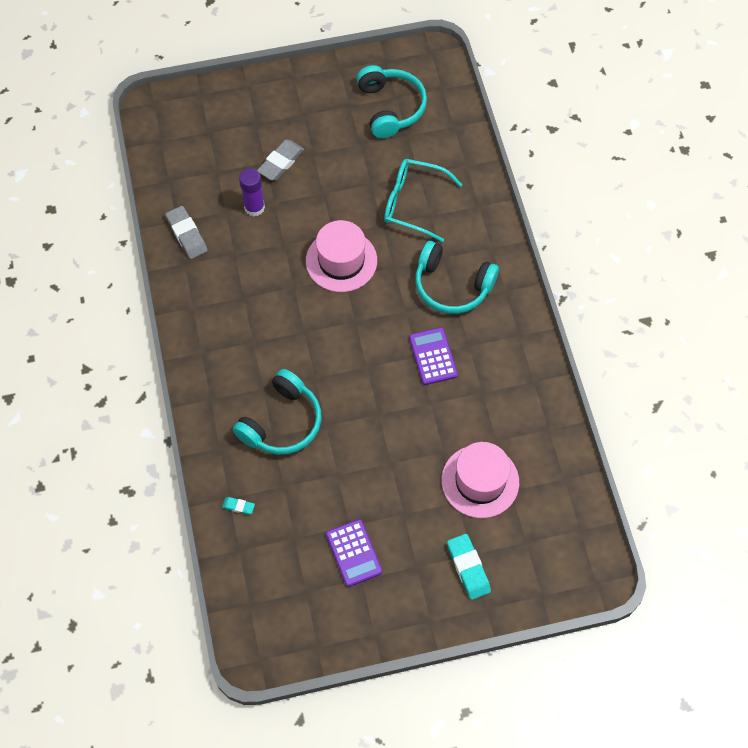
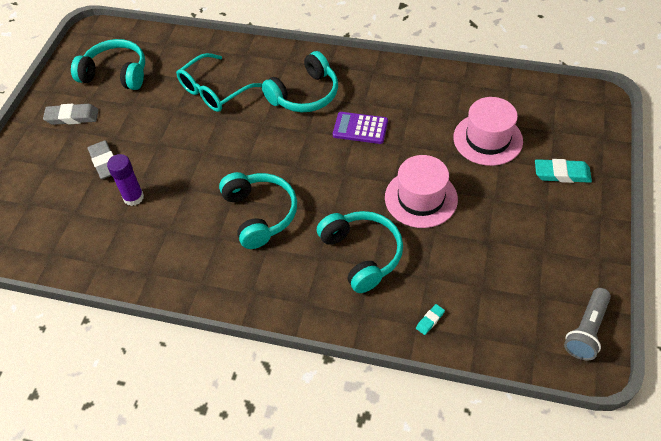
camera: 60 degrees left, 10 degrees down
grey eraser [165,206,208,259] -> grey eraser moved to [43,104,98,125]
pink hat [306,220,377,292] -> pink hat moved to [385,155,458,228]
purple calculator [326,519,382,587] -> none
none -> turquoise headphones [219,172,297,249]
none -> grey flashlight [564,288,611,360]

